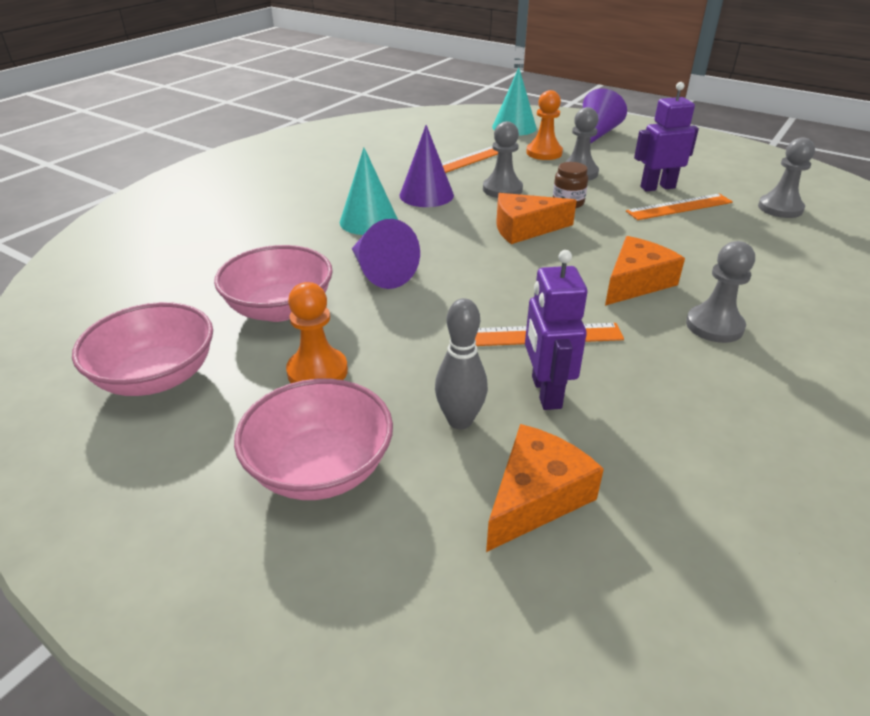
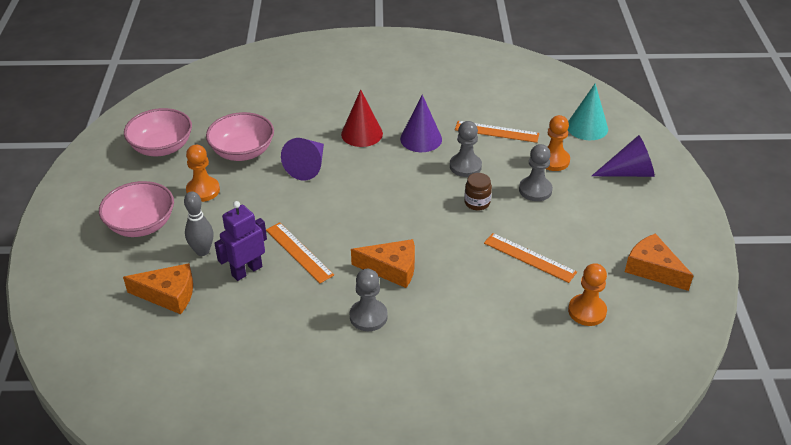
camera: 55 degrees right, 5 degrees up
turquoise cone [340,148,398,235] -> red cone [341,89,383,147]
orange cheese [496,193,577,244] -> orange cheese moved to [625,233,694,291]
purple robot [634,82,699,191] -> none
grey pawn [758,137,815,218] -> orange pawn [568,263,607,326]

